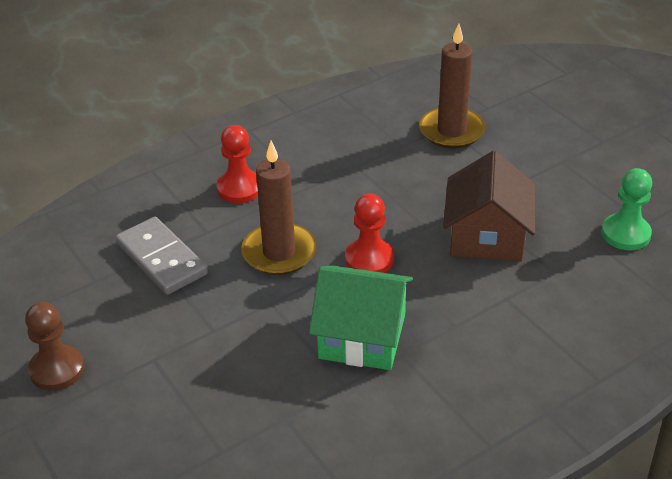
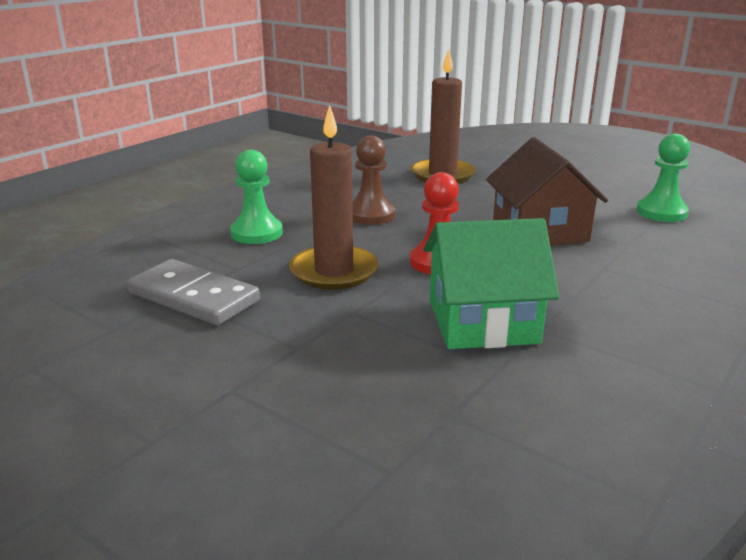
camera: 20 degrees left, 15 degrees down
brown pawn [25,302,84,391] -> brown pawn moved to [352,136,396,225]
red pawn [217,125,258,203] -> green pawn [230,150,283,244]

